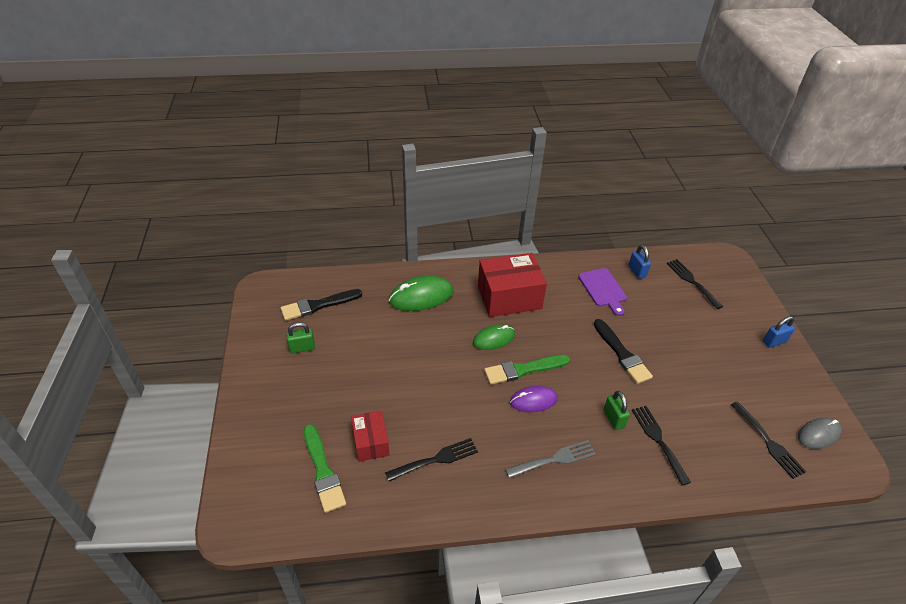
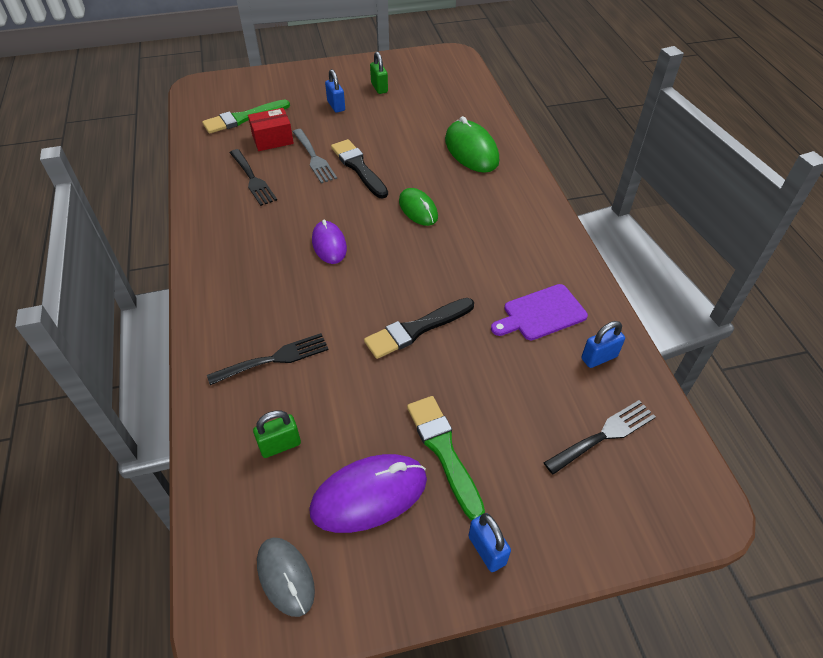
camera: 85 degrees right, 5 degrees up
black brush [281,289,362,321] -> black brush moved to [331,139,388,198]
red box [478,253,547,317] -> none
green brush [484,355,570,385] -> green brush moved to [407,396,485,520]
grey fork [505,440,596,478] -> grey fork moved to [293,129,337,183]
green padlock [604,391,630,430] -> green padlock moved to [253,410,301,458]
black fork [731,401,806,479] -> none
none -> purple mouse [309,454,427,533]
none -> blue padlock [325,69,345,113]

